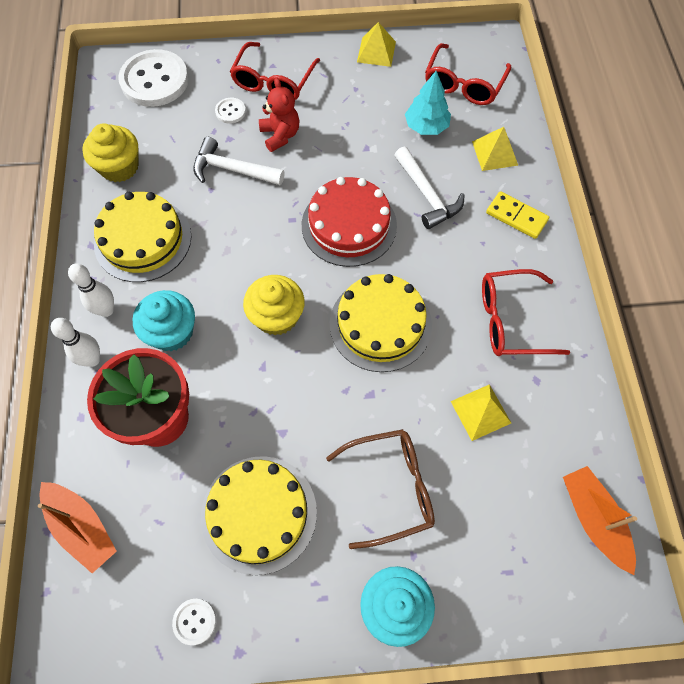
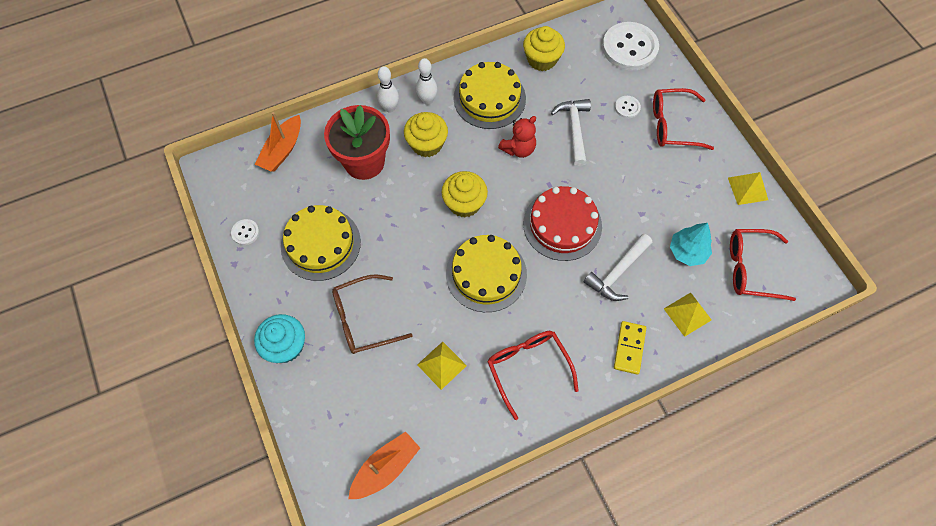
camera: 70 degrees right, 0 degrees up
turquoise cupcake [132,290,195,351] -> yellow cupcake [404,112,448,157]
red teddy bear [259,78,300,152] -> red teddy bear moved to [498,116,536,158]
brown glasses [326,429,435,549] -> brown glasses turned 105 degrees clockwise [332,274,413,354]

